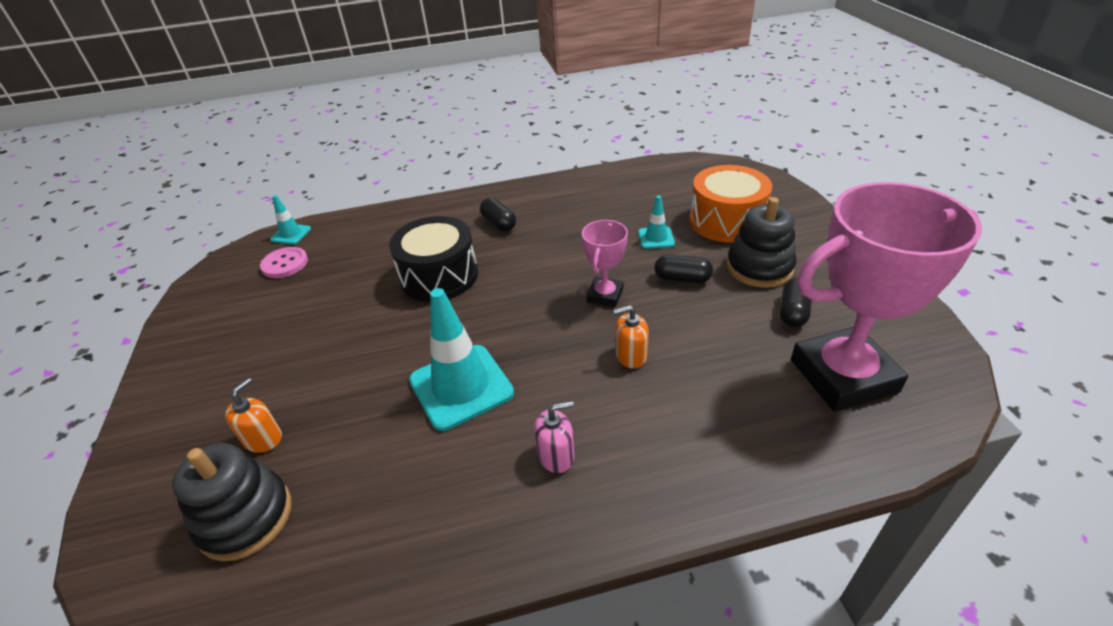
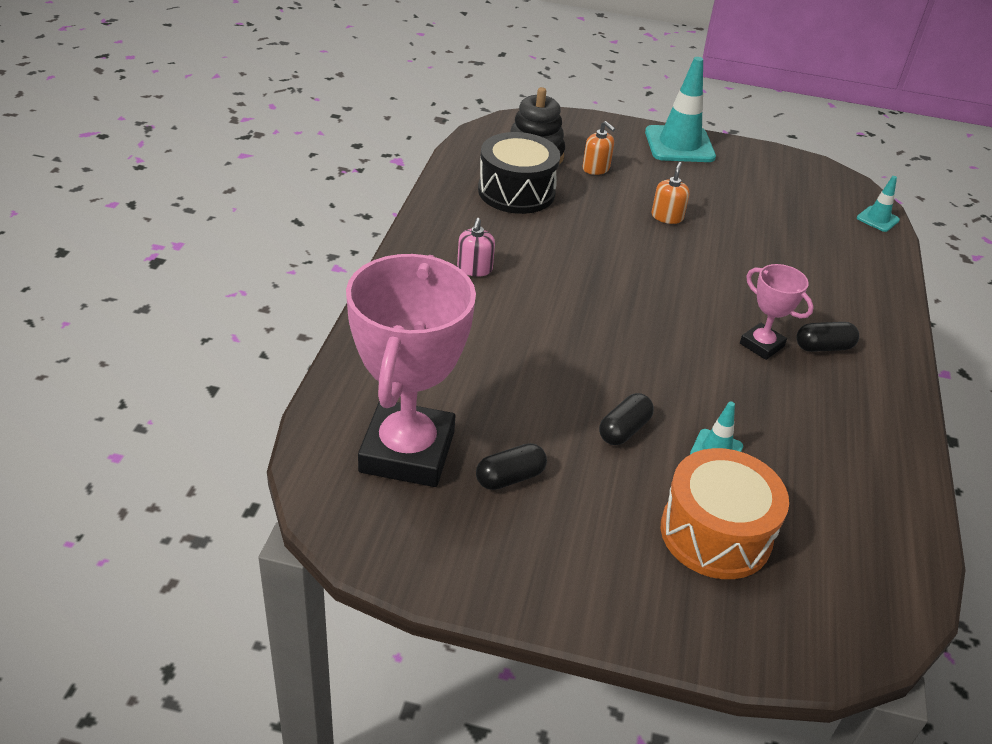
camera: 110 degrees right, 0 degrees up
pink button [260,247,308,278] -> none
black drum [389,216,478,302] -> black drum moved to [478,132,560,214]
turquoise traffic cone [409,288,514,431] -> turquoise traffic cone moved to [645,57,716,162]
pink trophy [582,220,628,307] -> pink trophy moved to [740,264,814,360]
orange soap dispenser [613,305,649,368] -> orange soap dispenser moved to [651,162,690,224]
black stacking toy [727,197,797,288] -> none
black capsule [780,277,812,327] -> black capsule turned 75 degrees counterclockwise [476,443,547,490]

